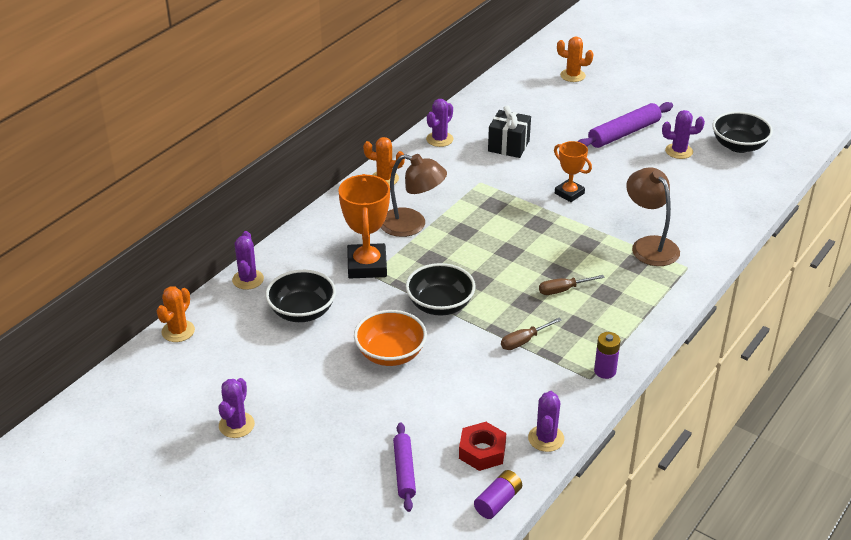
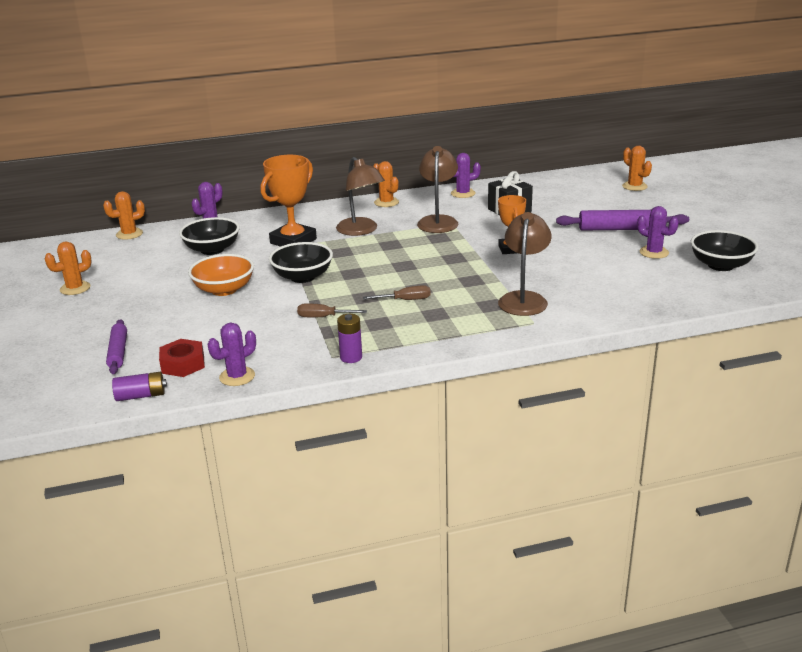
camera: 40 degrees right, 10 degrees down
purple cactus [218,378,255,438] -> orange cactus [44,241,92,295]
purple rolling pin [393,423,416,512] -> purple rolling pin turned 45 degrees counterclockwise [106,319,127,374]
brown screwdriver [539,275,605,295] -> brown screwdriver turned 150 degrees clockwise [363,285,431,300]
none -> brown lamp [417,146,458,233]

